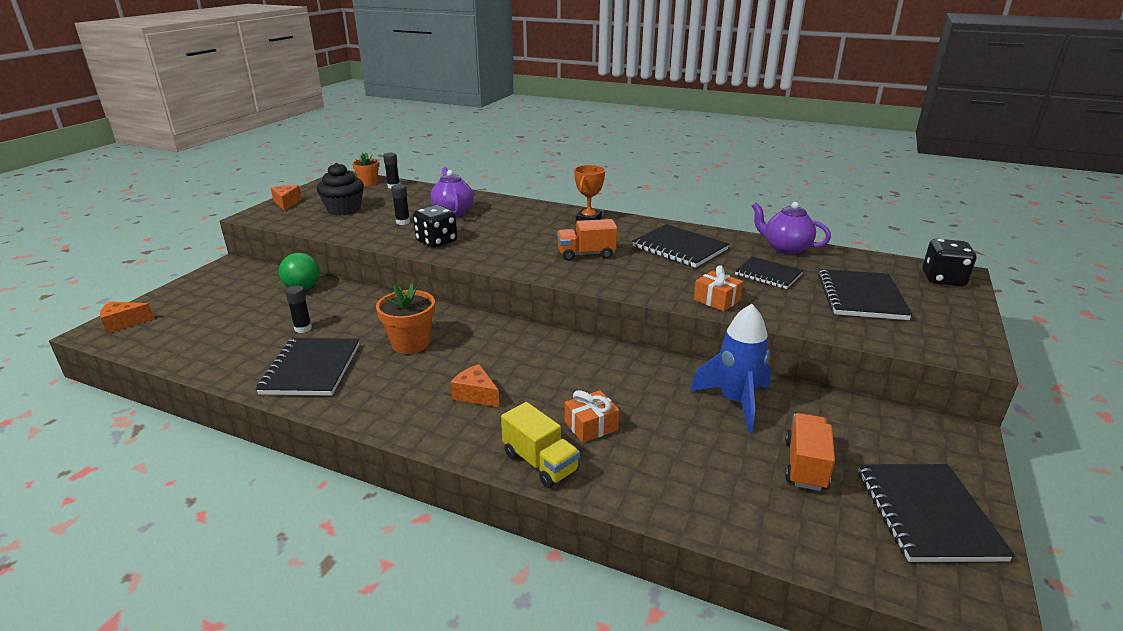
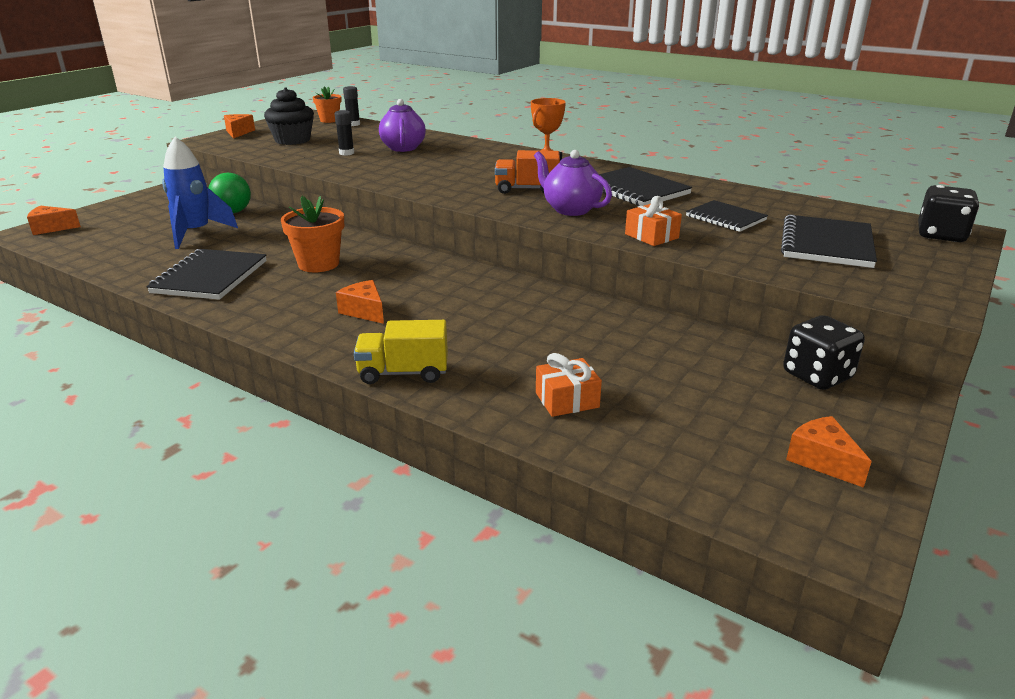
camera: 10 degrees right, 0 degrees up
black glue stick [285,285,312,333] -> none
black dice [413,205,457,248] -> black dice moved to [783,315,865,390]
yellow truck [501,402,580,488] -> yellow truck turned 120 degrees clockwise [354,320,448,384]
orange gift [565,390,619,443] -> orange gift moved to [536,353,602,417]
blue rocket [690,304,771,433] -> blue rocket moved to [162,137,238,249]
purple teapot [752,202,831,255] -> purple teapot moved to [534,150,612,216]
orange truck [785,413,835,491] -> none
black notebook [858,464,1015,562] -> orange cheese [786,416,872,488]

